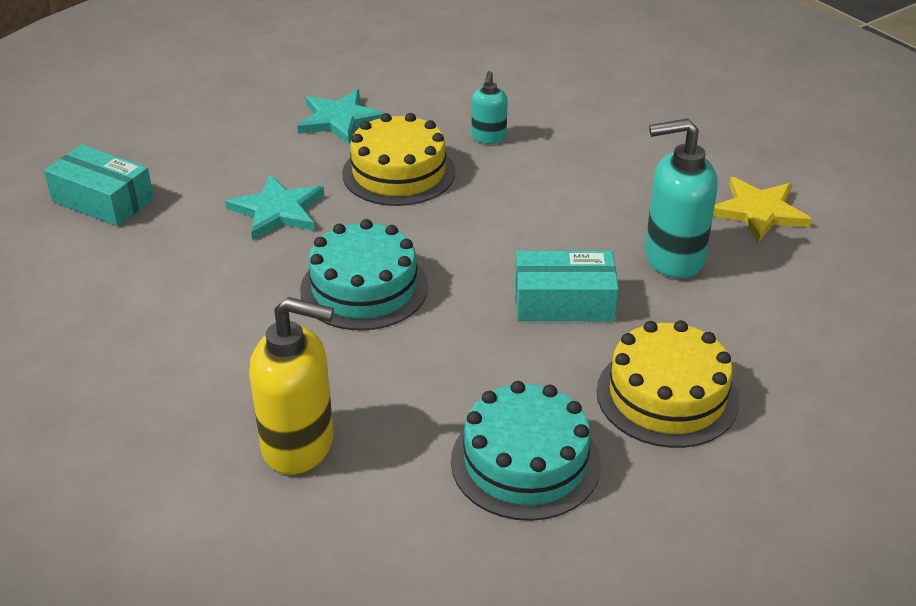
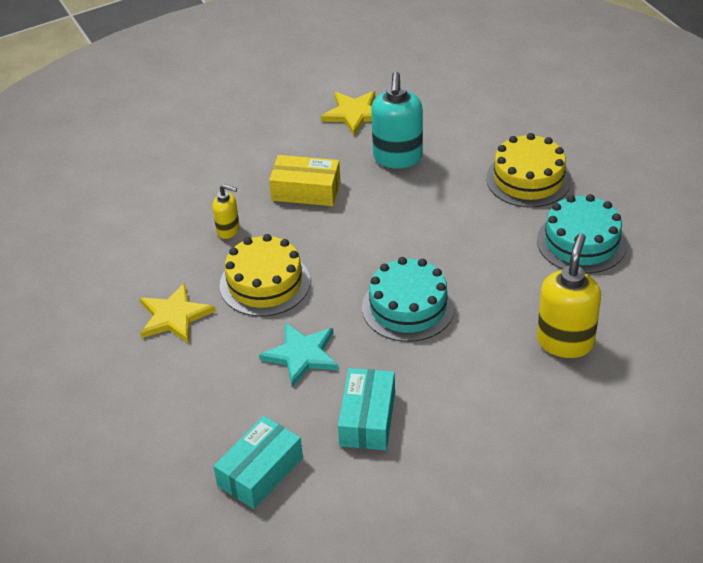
camera: 80 degrees left, 5 degrees up
turquoise star [297,89,385,144] -> yellow star [140,282,215,344]
turquoise soap dispenser [472,71,508,144] -> yellow soap dispenser [212,184,240,239]
turquoise box [515,251,619,321] -> turquoise box moved to [338,368,395,450]
none -> yellow box [269,155,340,206]

